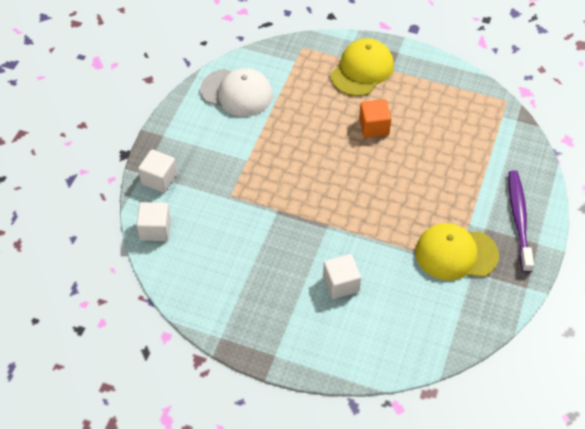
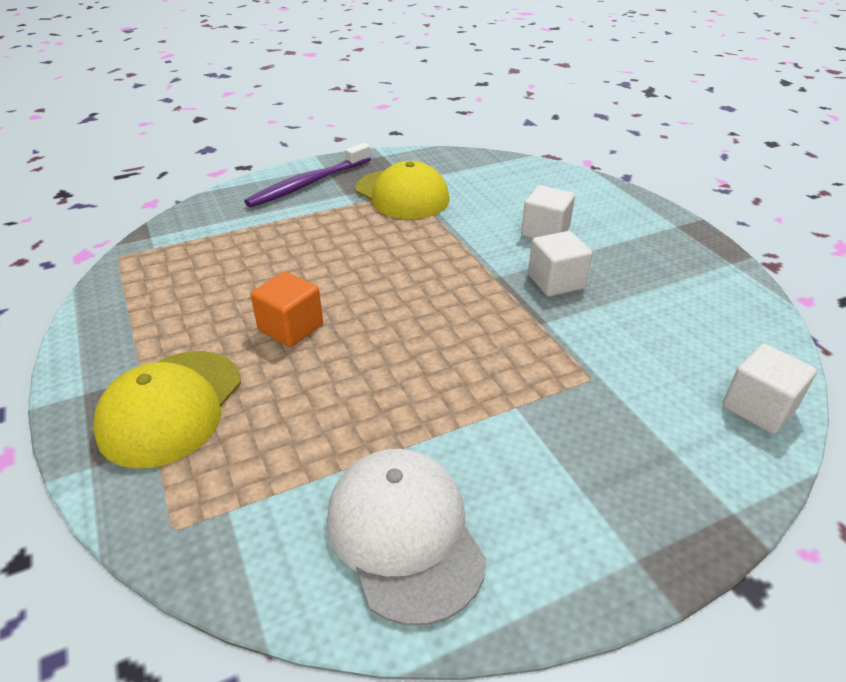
camera: 135 degrees left, 15 degrees down
white cube [138,149,177,193] -> white cube moved to [528,231,592,297]
yellow cap [331,38,394,96] -> yellow cap turned 60 degrees counterclockwise [93,351,241,469]

